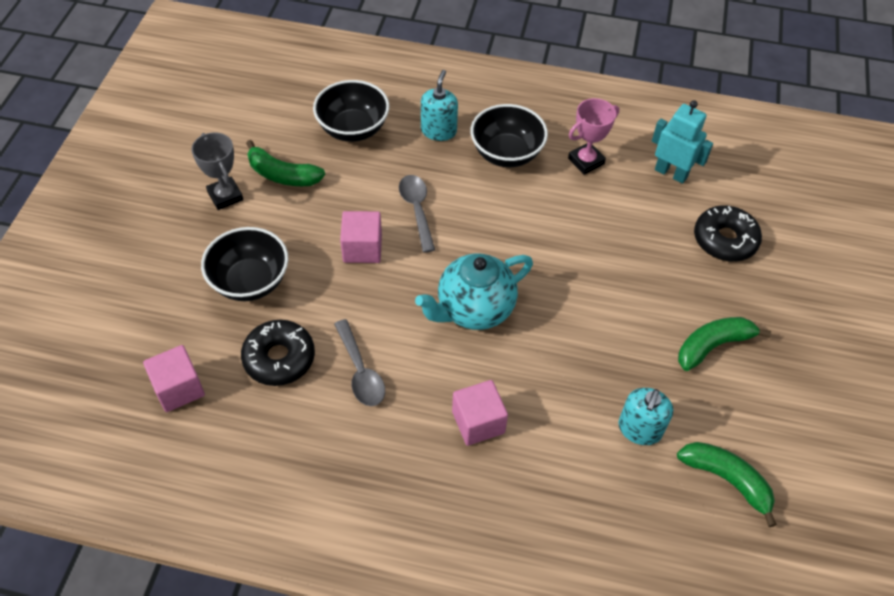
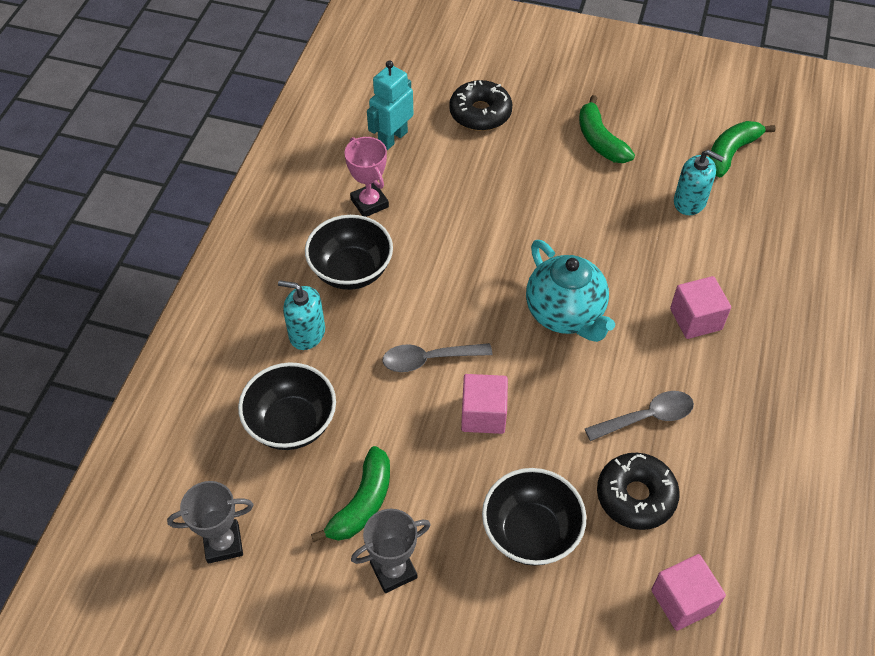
camera: 85 degrees left, 0 degrees up
none -> grey trophy [167,481,254,564]

